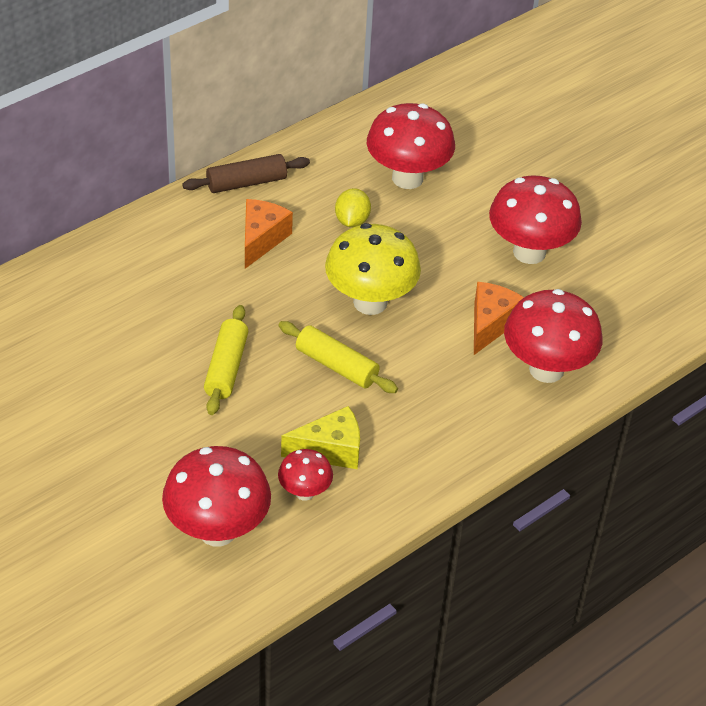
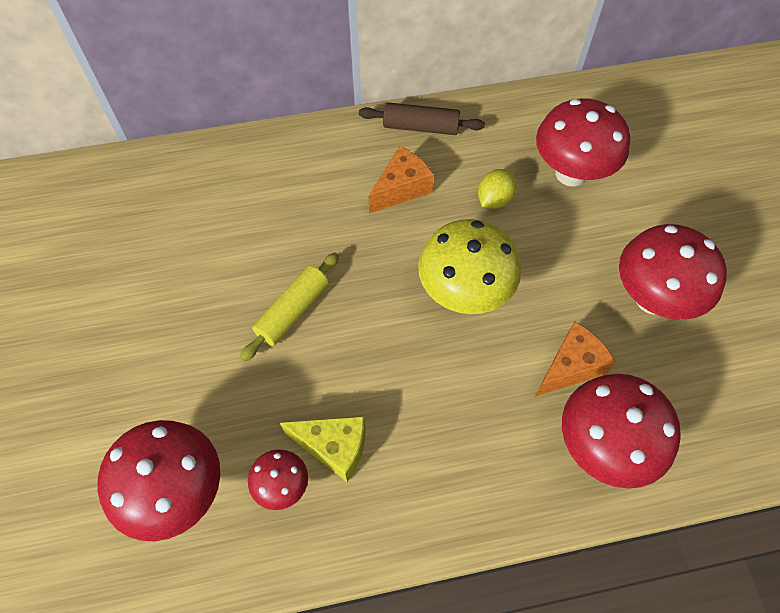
camera: 30 degrees right, 15 degrees up
yellow rolling pin [278,321,398,393] -> none

